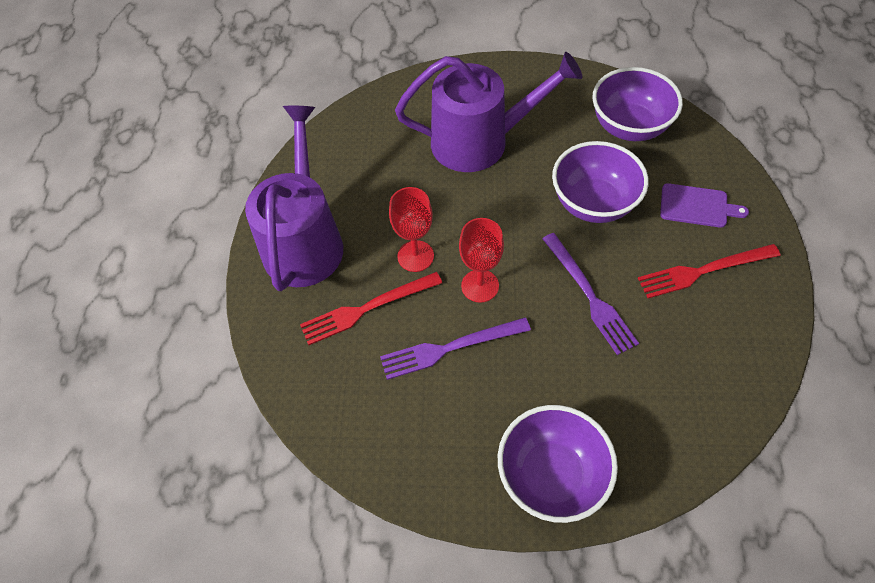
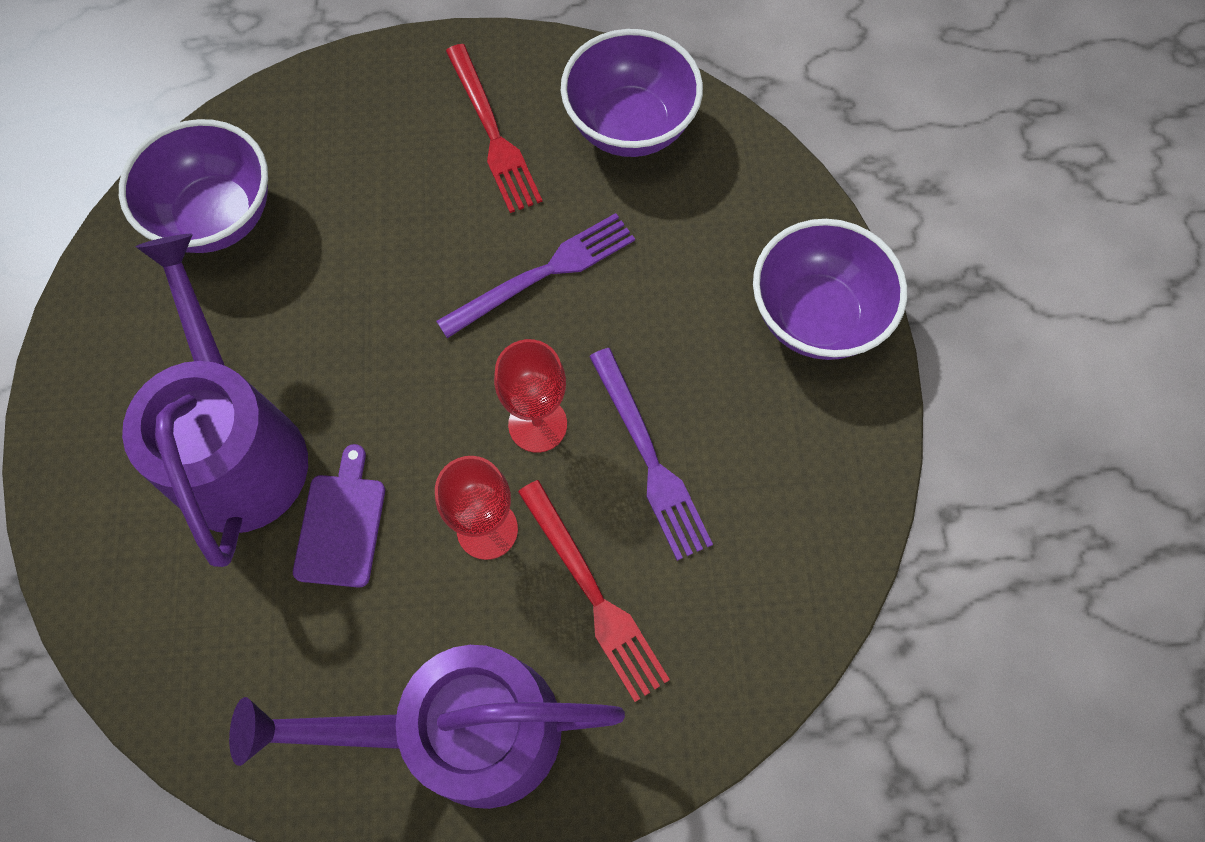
camera: 100 degrees left, 10 degrees up
purple bowl [552,141,649,223] -> purple bowl moved to [561,29,703,157]
purple cutting board [660,183,749,228] -> purple cutting board moved to [293,444,385,588]

